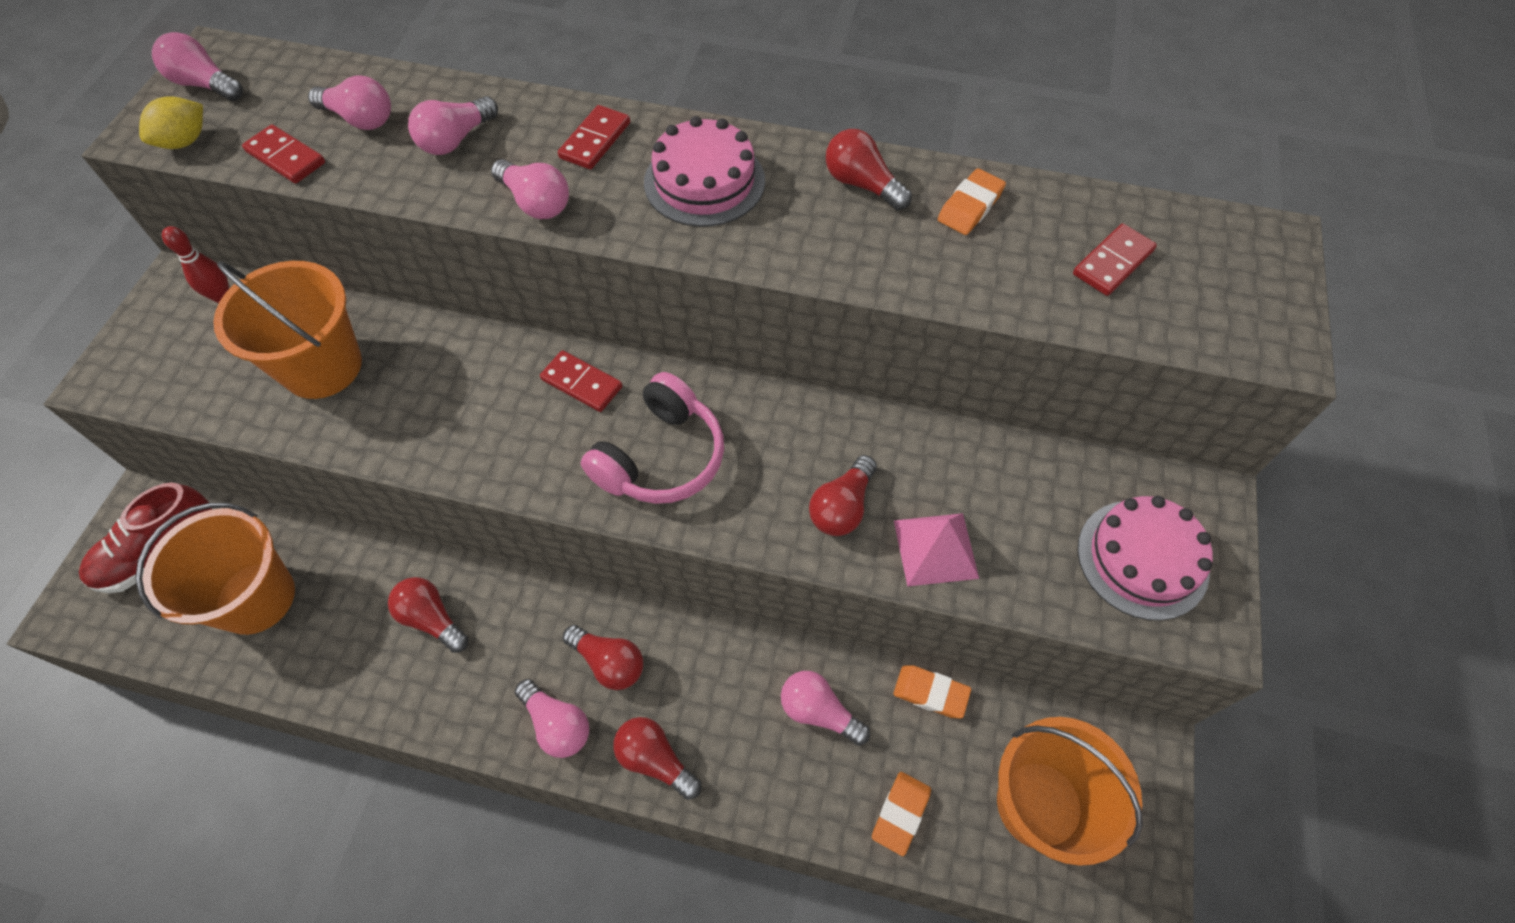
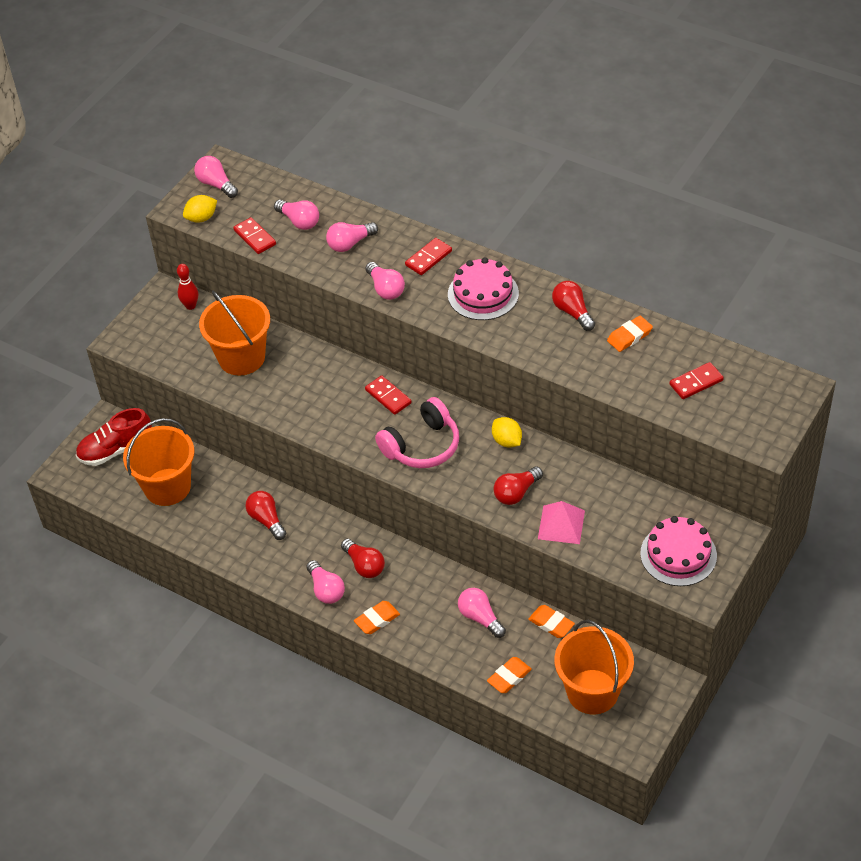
camera: 20 degrees right, 10 degrees down
red light bulb [613,717,701,800] -> orange eraser [354,601,400,634]
none -> yellow lemon [492,417,522,448]

